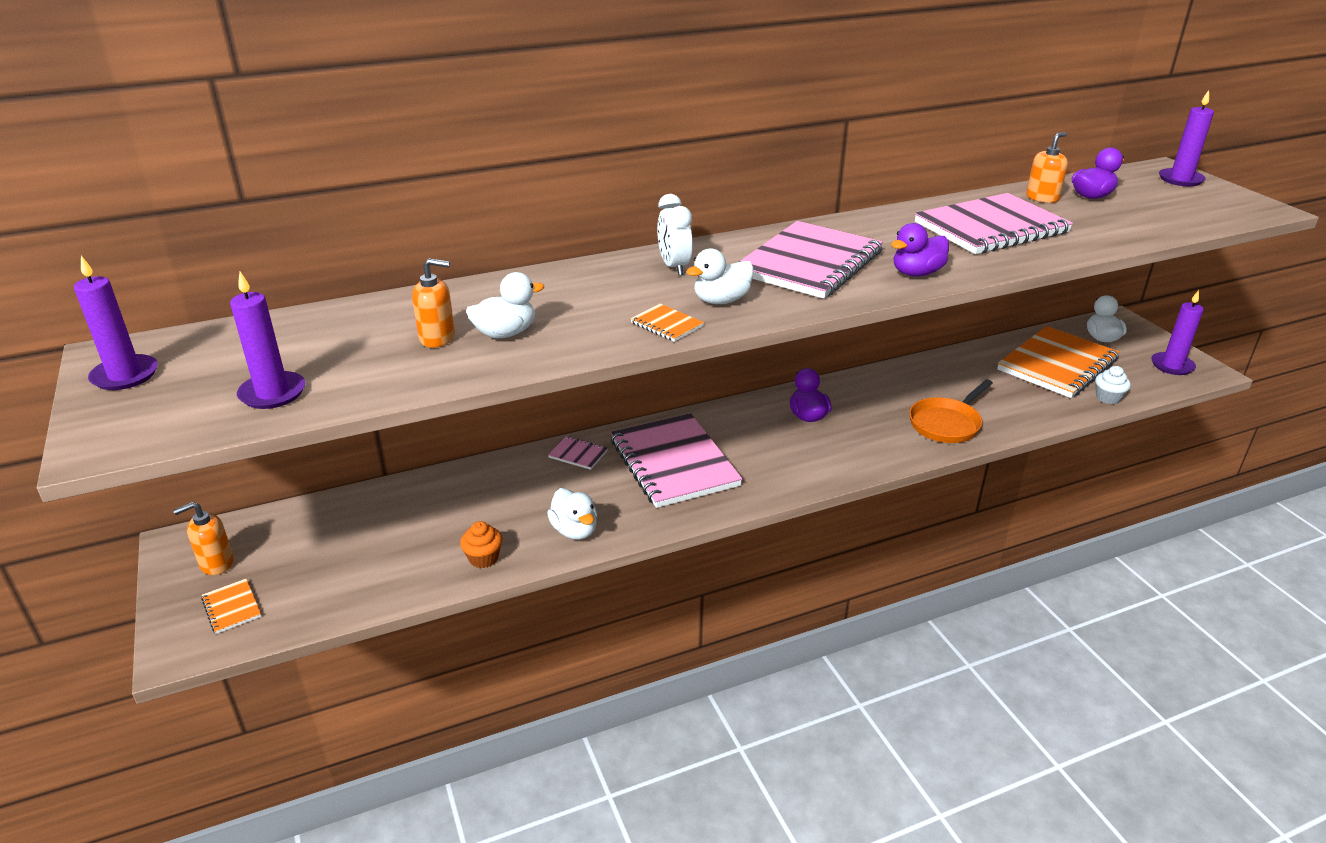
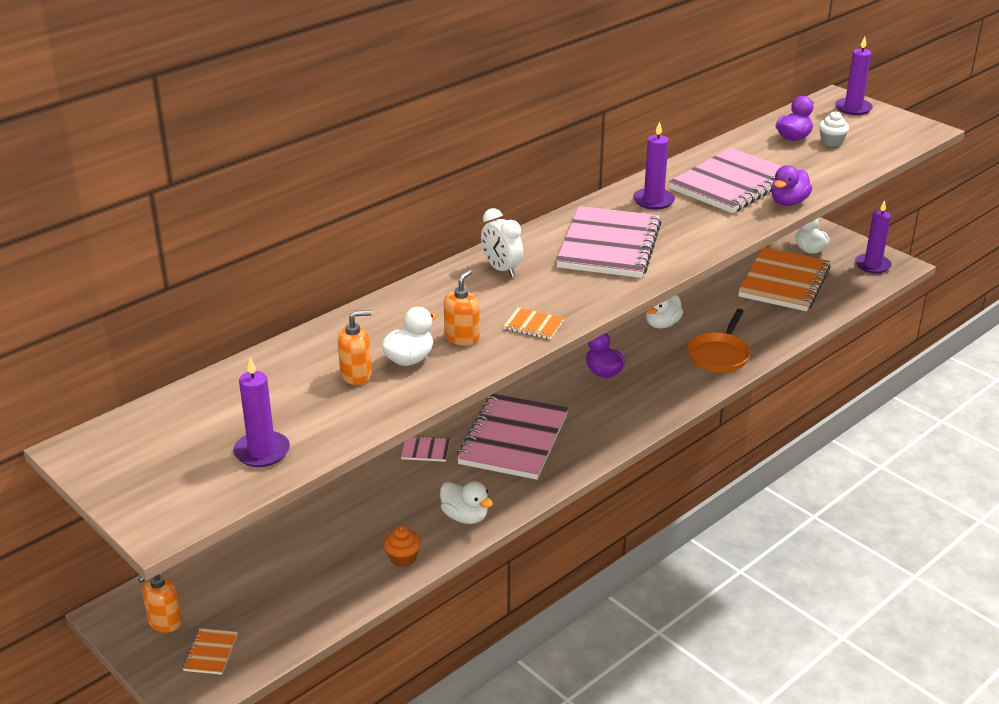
camera: 20 degrees left, 0 degrees up
purple candle [74,256,158,390] -> purple candle moved to [633,121,675,210]
orange notebook [201,579,261,634] -> orange notebook turned 60 degrees clockwise [183,628,238,675]
pink notebook [611,413,743,508] -> pink notebook turned 60 degrees clockwise [457,394,568,480]
white duck [686,248,754,304] -> white duck moved to [646,295,683,328]
purple duck [891,223,949,277] -> purple duck moved to [771,165,812,206]
orange soap dispenser [1026,132,1068,203] -> orange soap dispenser moved to [444,270,480,346]
white cupcake [1095,366,1131,404] -> white cupcake moved to [819,111,849,147]

